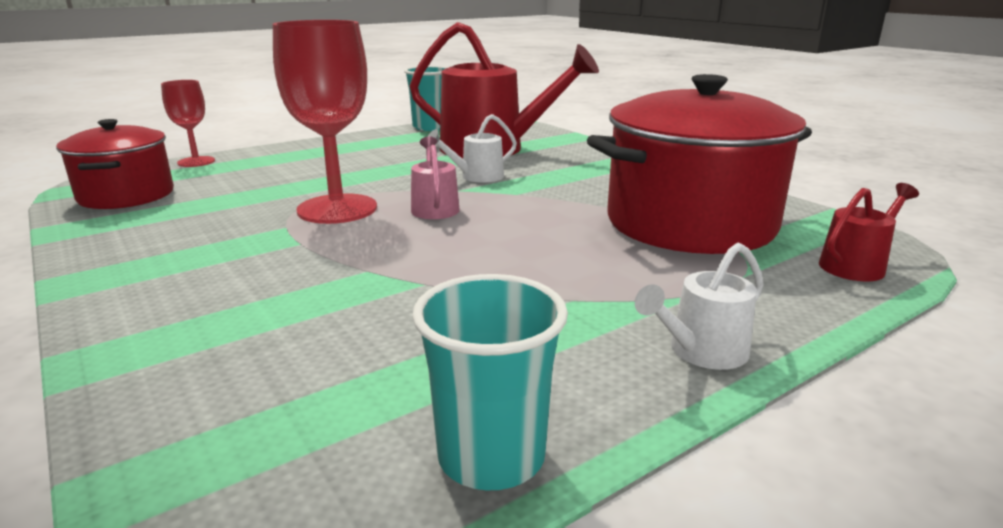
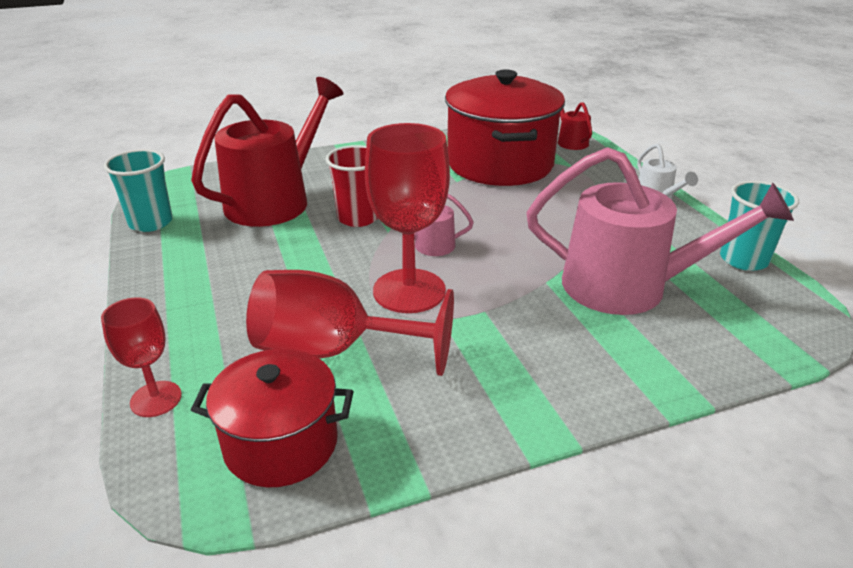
camera: 75 degrees left, 10 degrees up
white watering can [428,114,517,183] -> red cup [326,145,378,227]
none -> red goblet [246,270,454,376]
none -> pink watering can [526,147,794,315]

